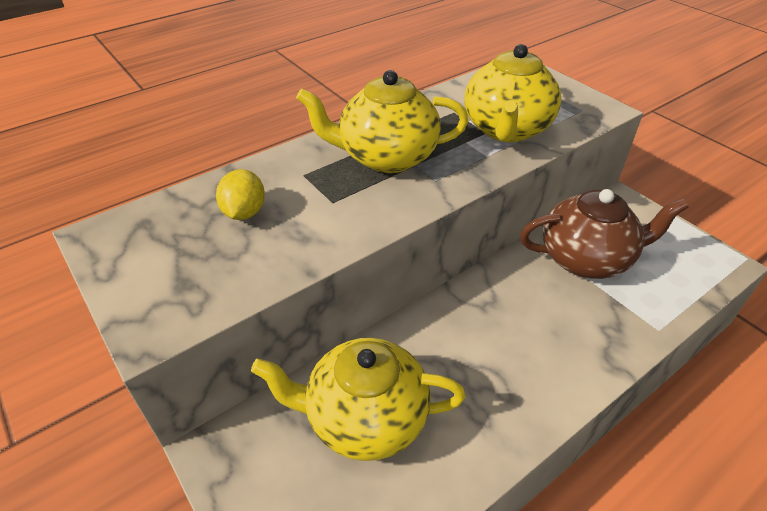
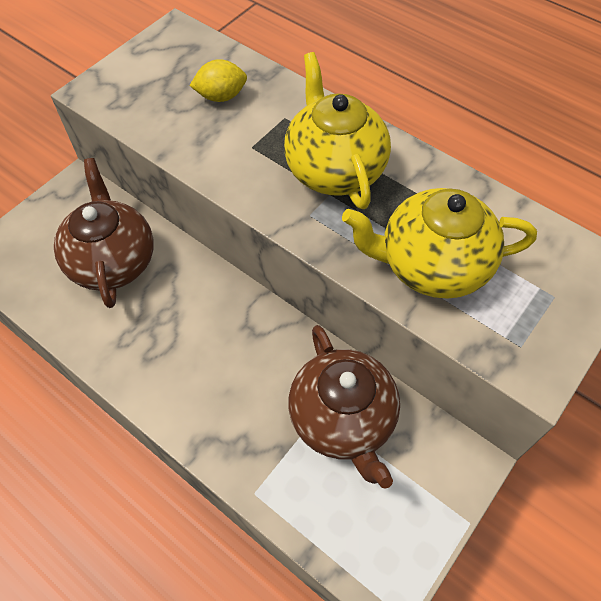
camera: 75 degrees right, 15 degrees up
yellow teapot [251,338,466,461] -> brown teapot [54,158,154,308]

